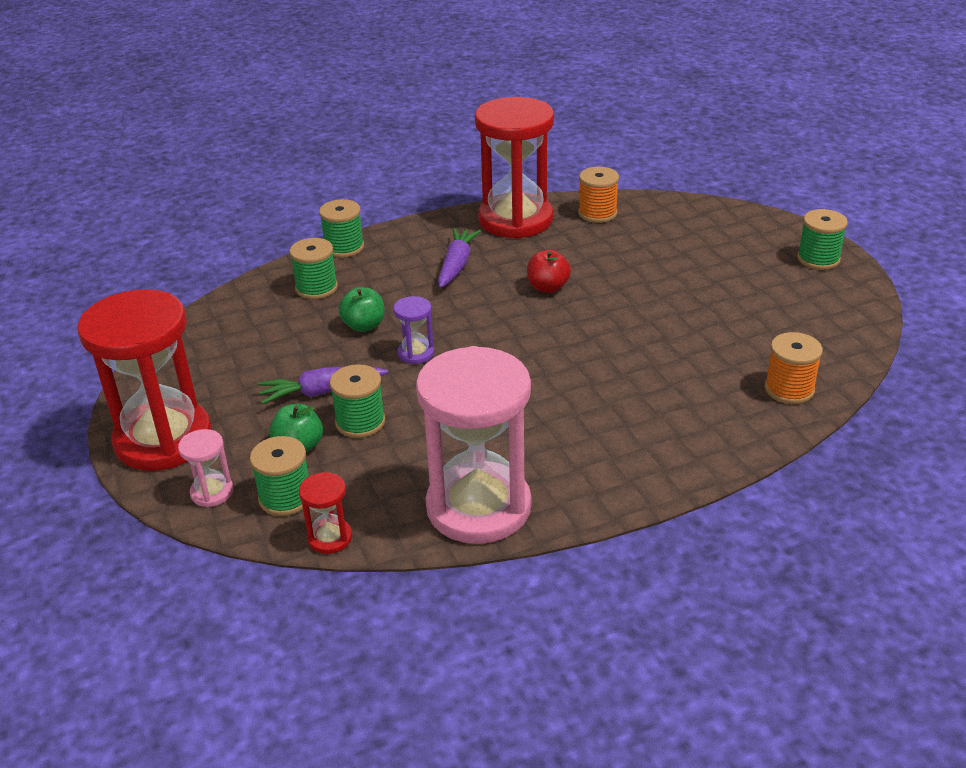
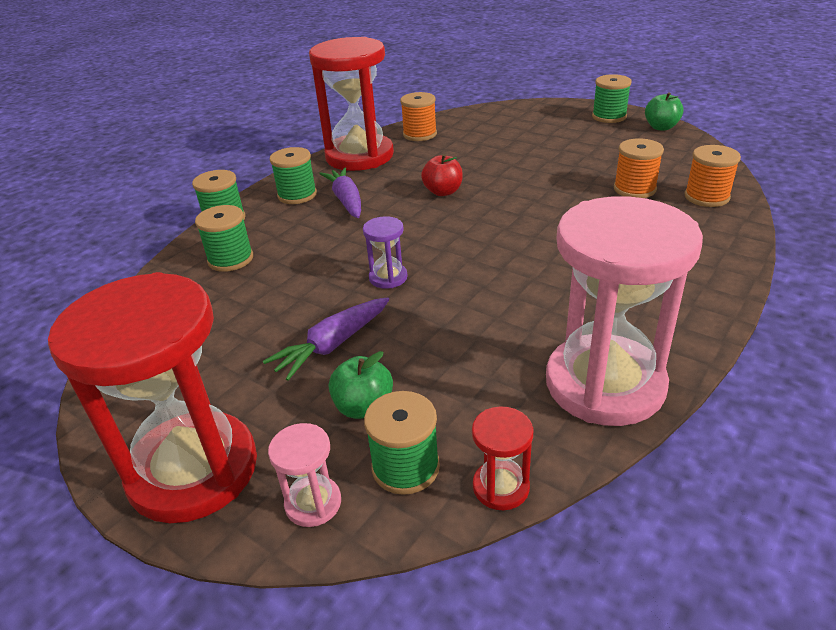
camera: 30 degrees left, 0 degrees up
green spool [330,364,385,438] -> green spool moved to [270,147,317,204]
green apple [338,287,384,332] -> green apple moved to [645,92,684,130]
none -> orange spool [614,138,664,198]

